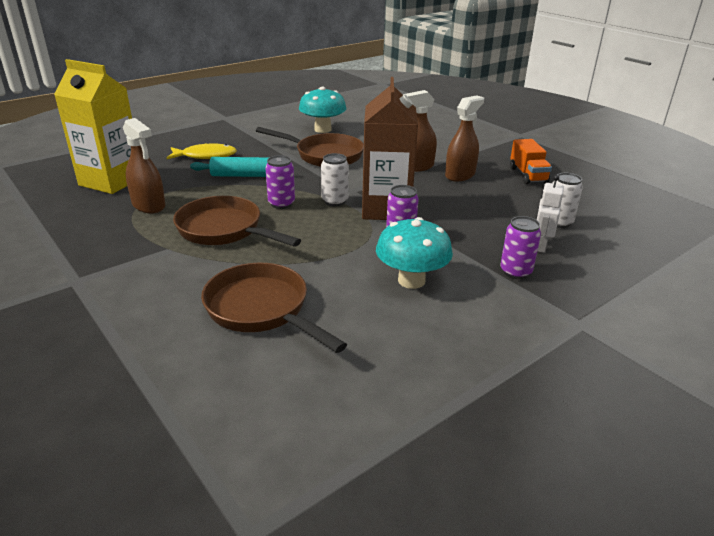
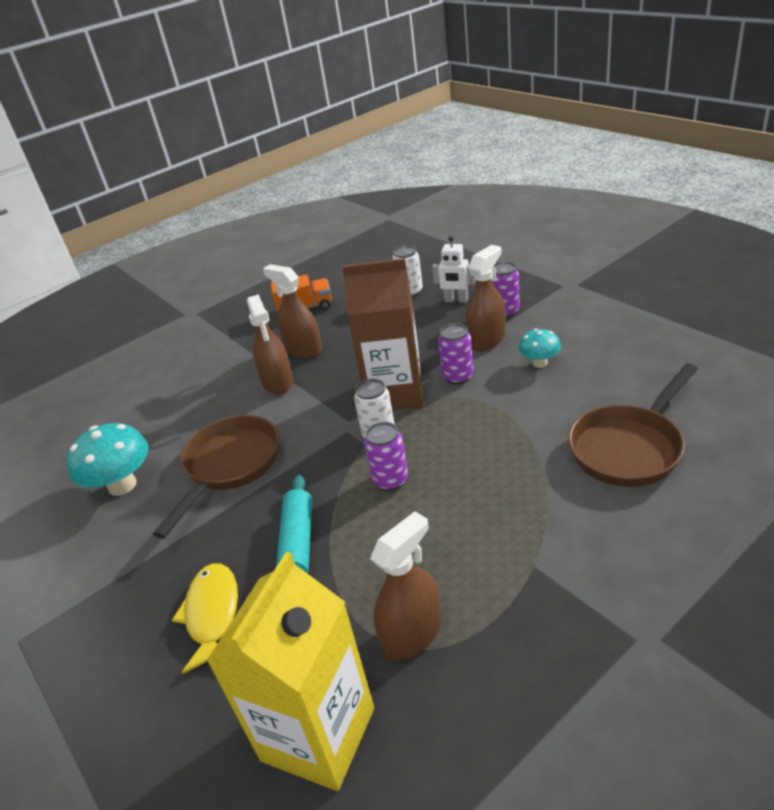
camera: 85 degrees left, 5 degrees up
brown pan [173,196,301,247] -> none
turquoise mushroom [376,217,453,289] -> turquoise mushroom [519,329,561,368], size x0.58
none -> brown spray bottle [466,245,506,351]

